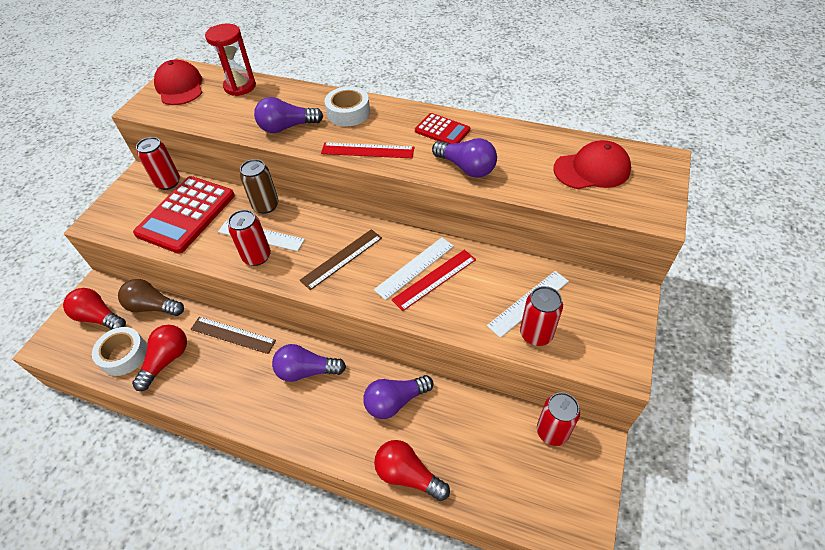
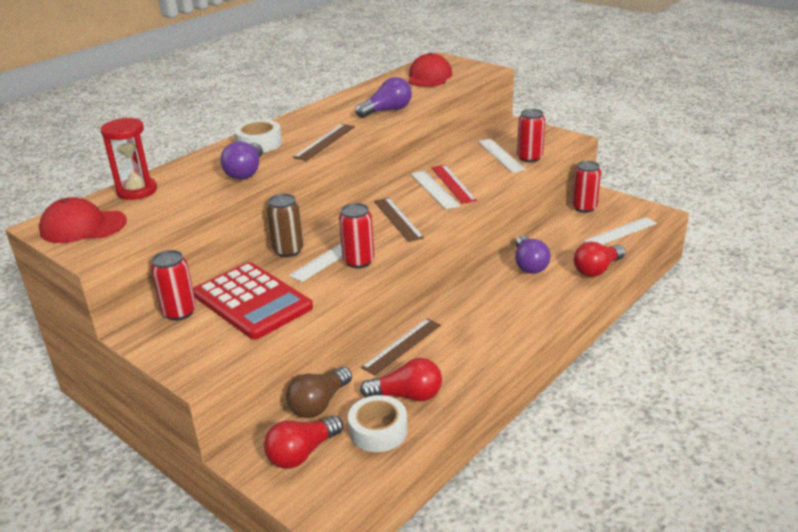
camera: 70 degrees left, 20 degrees down
red light bulb [132,325,187,391] -> red light bulb turned 135 degrees clockwise [360,358,442,401]
purple light bulb [272,344,346,382] -> none
red ruler [321,142,414,158] -> brown ruler [293,124,355,161]
red calculator [415,113,470,143] -> none
none -> white ruler [584,217,657,245]

